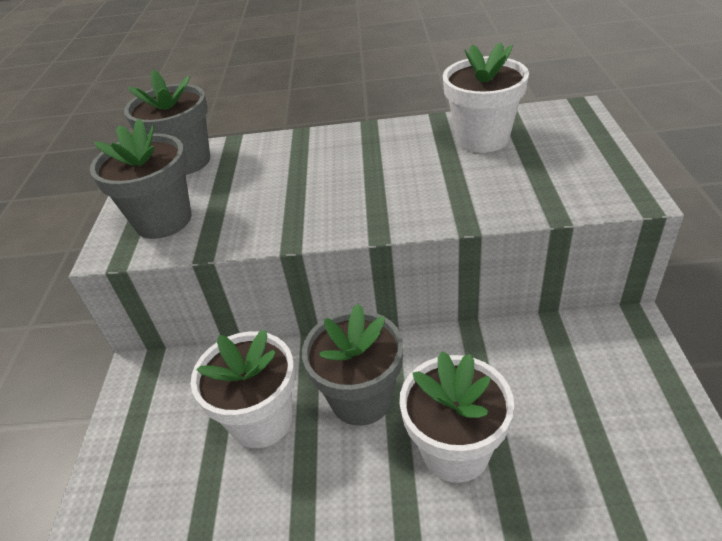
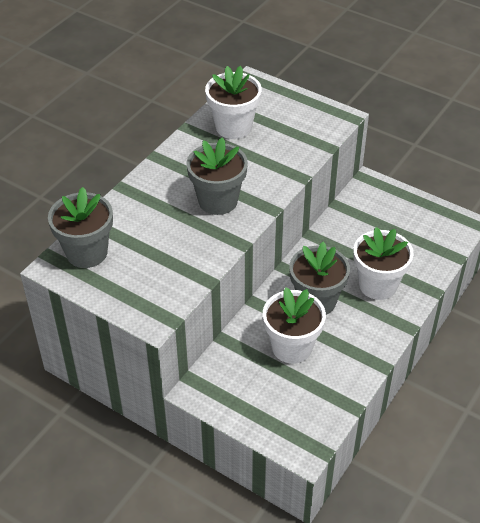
camera: 60 degrees left, 5 degrees up
grey flower pot [90,118,192,239] -> grey flower pot moved to [186,137,248,215]

